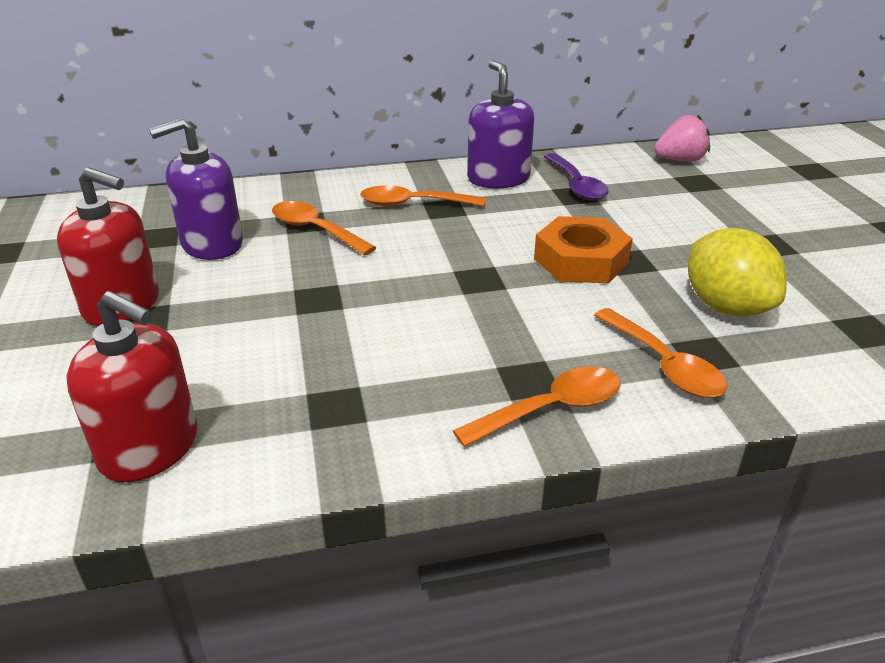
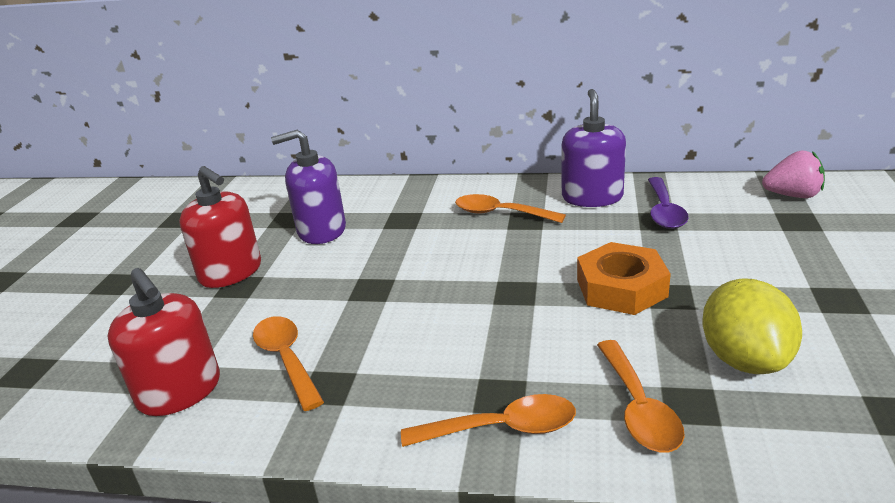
camera: 25 degrees right, 5 degrees down
orange spoon [272,201,376,256] -> orange spoon moved to [253,316,324,411]

